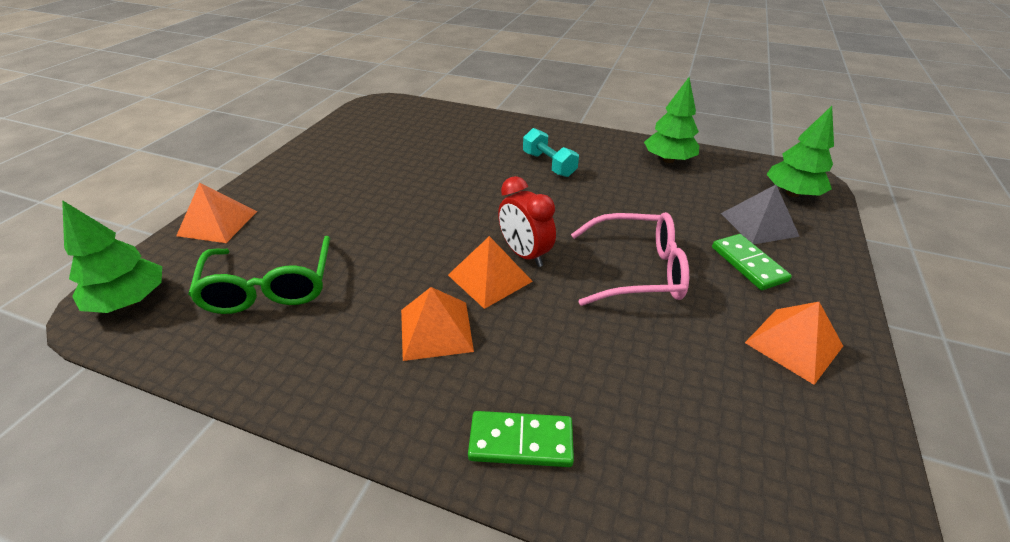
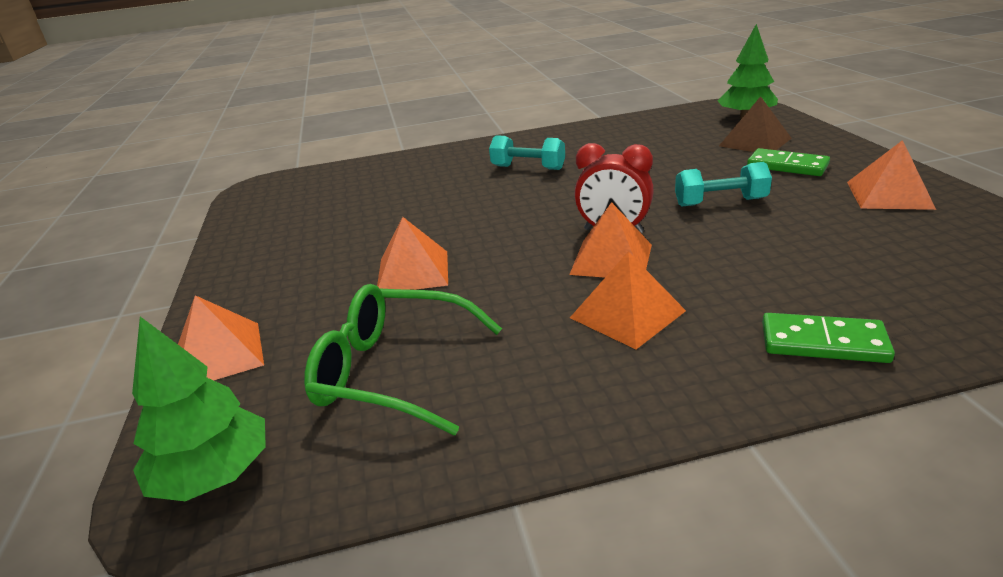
camera: 30 degrees left, 10 degrees down
green glasses [188,236,330,314] -> green glasses turned 150 degrees clockwise [304,284,502,435]
green domino [468,411,574,467] -> green domino turned 45 degrees clockwise [762,313,895,363]
pink glasses [571,212,689,306] -> turquoise dumbbell [675,162,772,206]
green tree [644,77,699,163] -> none
grey pyramid [721,185,800,244] -> brown pyramid [719,96,792,152]
none -> orange pyramid [377,217,448,290]

